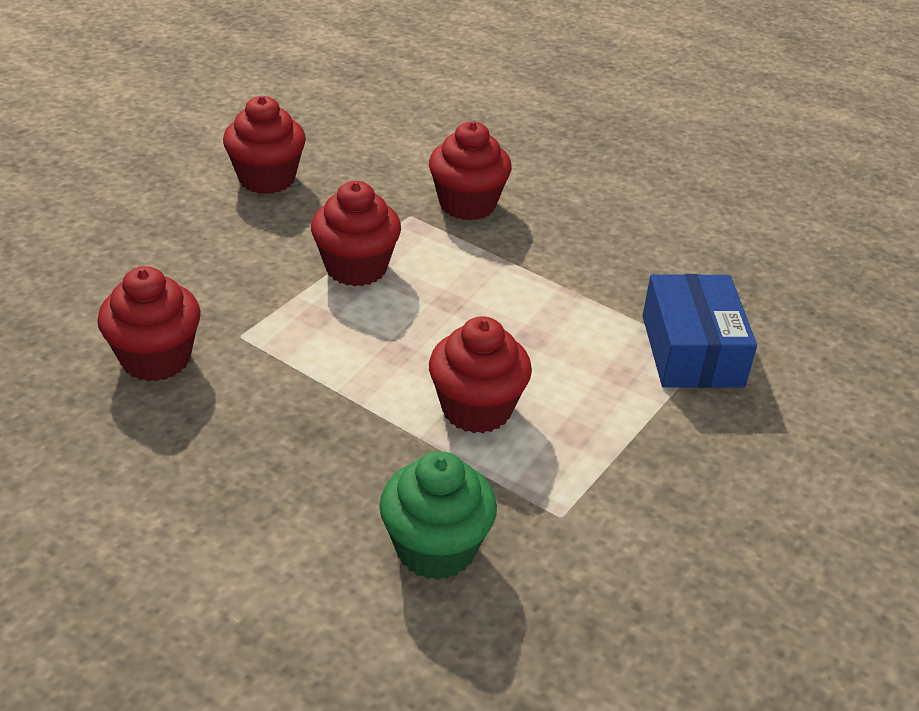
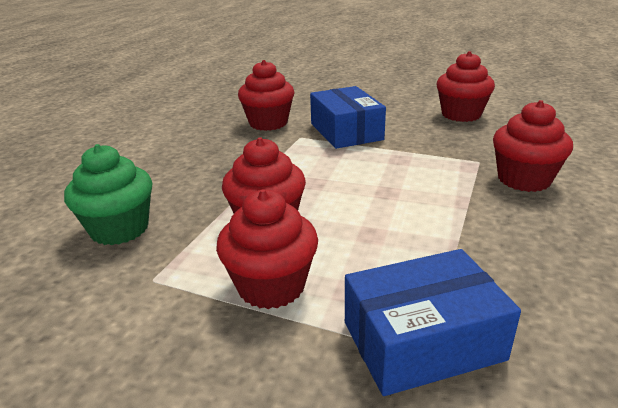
camera: 80 degrees right, 10 degrees down
red cupcake [311,181,401,286] -> red cupcake moved to [216,189,318,309]
none -> blue box [310,86,386,149]

